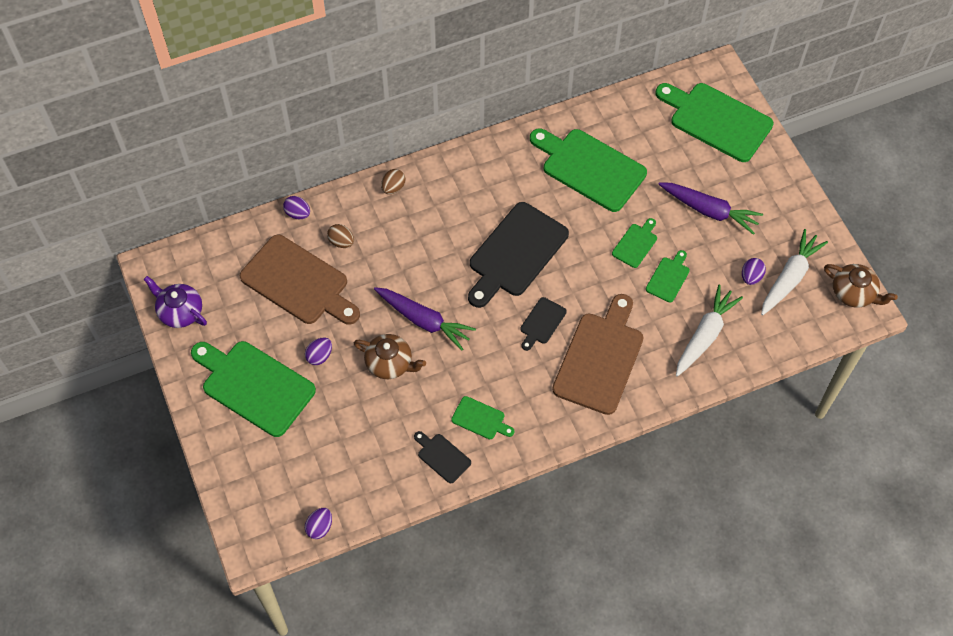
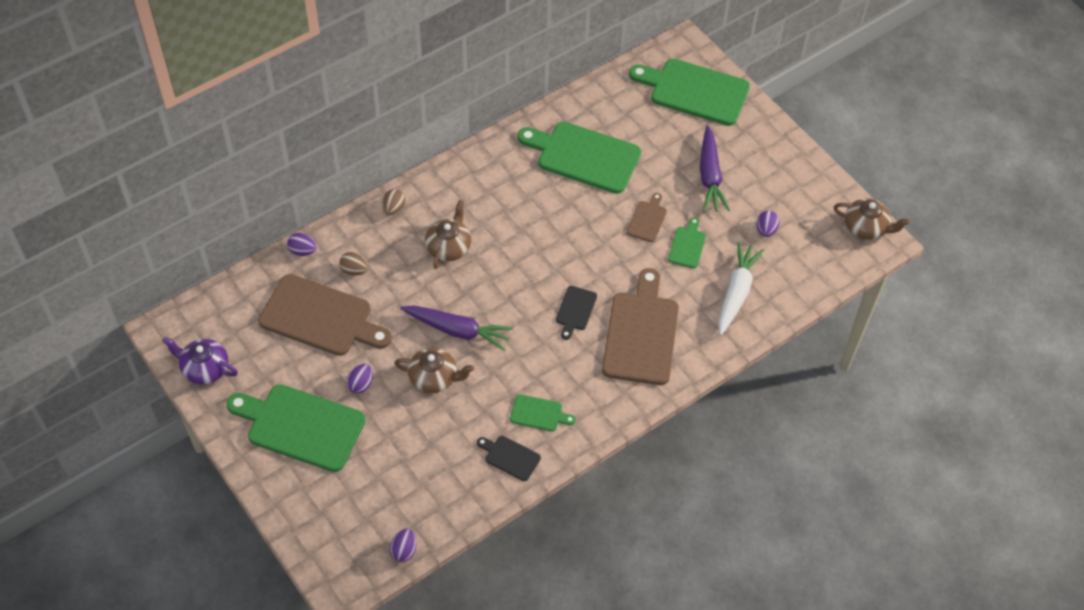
camera: 15 degrees left, 5 degrees down
black cutting board [468,202,569,308] -> none
green cutting board [612,218,657,268] -> brown cutting board [627,193,667,242]
purple carrot [658,182,763,235] -> purple carrot turned 75 degrees clockwise [700,125,730,212]
white carrot [761,229,828,315] -> none
none -> brown teapot [425,200,471,269]

